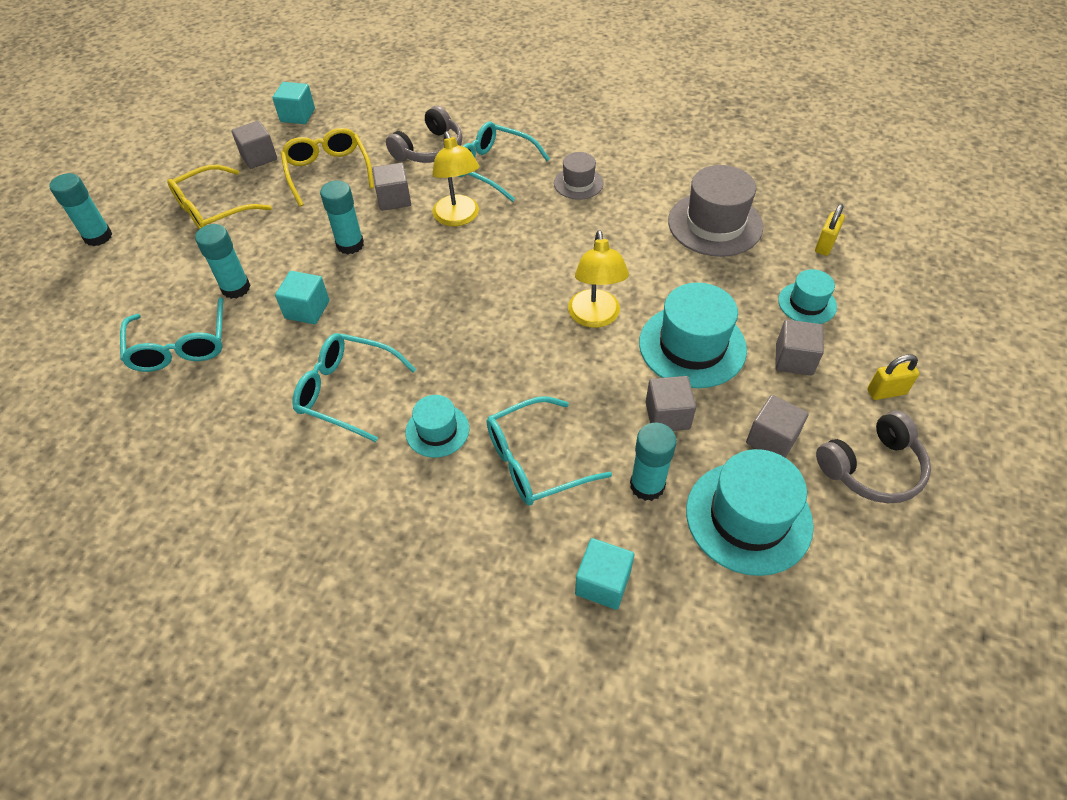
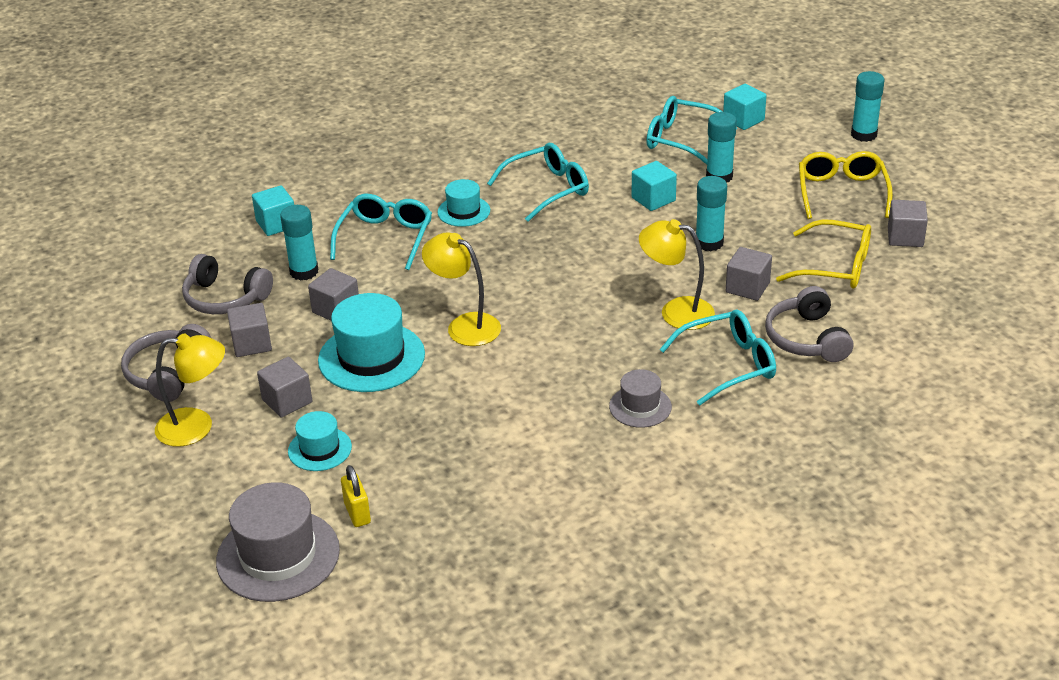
camera: 130 degrees right, 15 degrees down
turquoise cube [272,82,315,124] -> turquoise cube moved to [723,84,767,130]
grey hat [668,165,763,257] -> grey hat moved to [216,482,340,602]
turquoise hat [686,449,814,576] -> grey headphones [182,254,273,314]
yellow padlock [867,354,919,400] -> yellow lamp [155,333,225,447]

